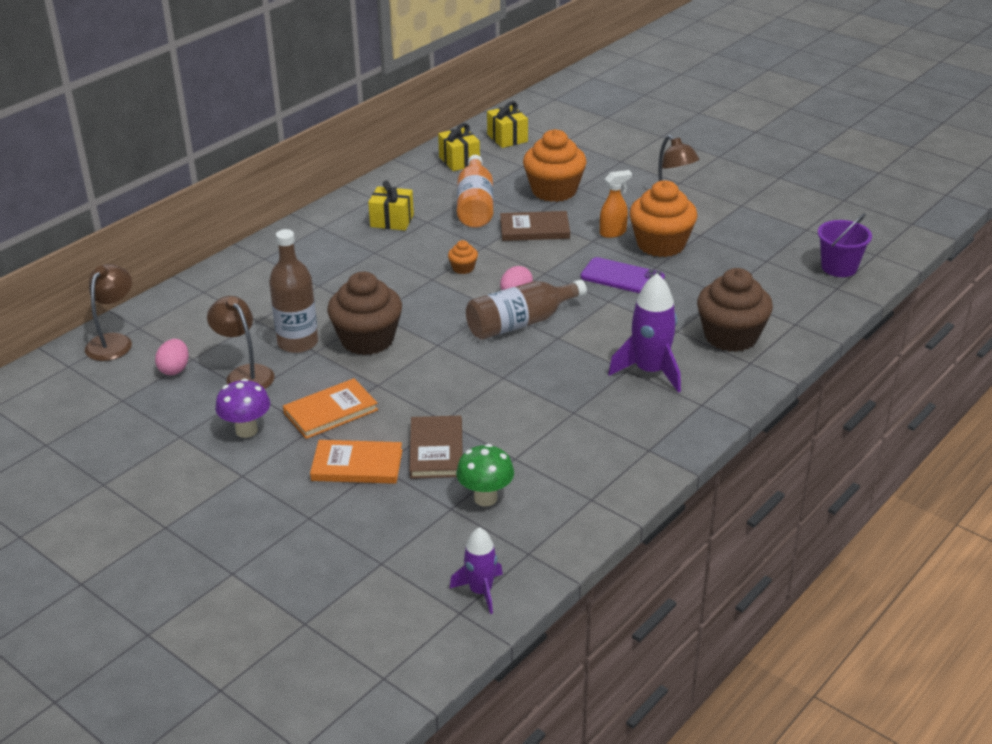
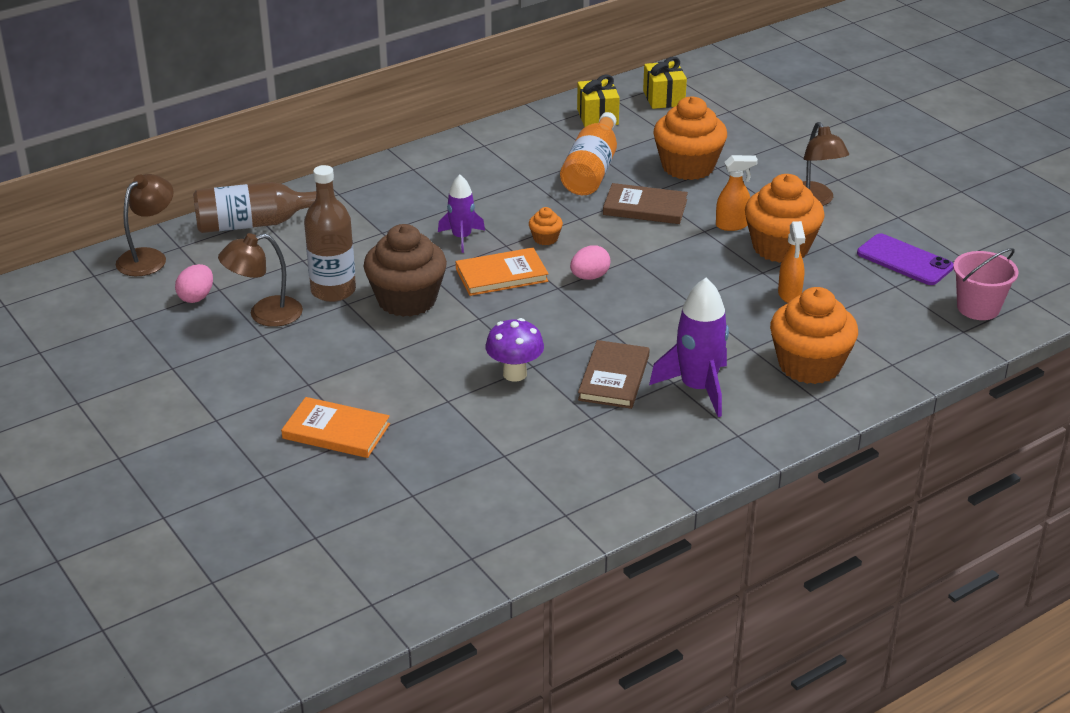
camera: 15 degrees right, 0 degrees up
brown lamp [207,296,275,389] -> brown lamp turned 90 degrees counterclockwise [218,233,303,327]
purple mushroom [215,379,270,438] -> purple mushroom moved to [485,318,544,382]
orange book [283,378,378,439] -> orange book moved to [456,248,549,296]
yellow gift [368,180,414,230] -> none
brown book [409,416,463,479] -> brown book moved to [578,340,650,409]
purple rocket [449,527,503,614] -> purple rocket moved to [438,175,485,253]
green mushroom [456,444,514,506] -> none
brown bottle [466,280,587,340] -> brown bottle moved to [193,182,316,233]
purple phone [581,257,665,293] -> purple phone moved to [857,233,954,285]
brown cupcake [697,268,773,352] -> orange cupcake [770,287,858,384]
purple bucket [818,213,872,277] -> pink bucket [953,248,1018,320]
none -> orange spray bottle [778,221,805,303]

